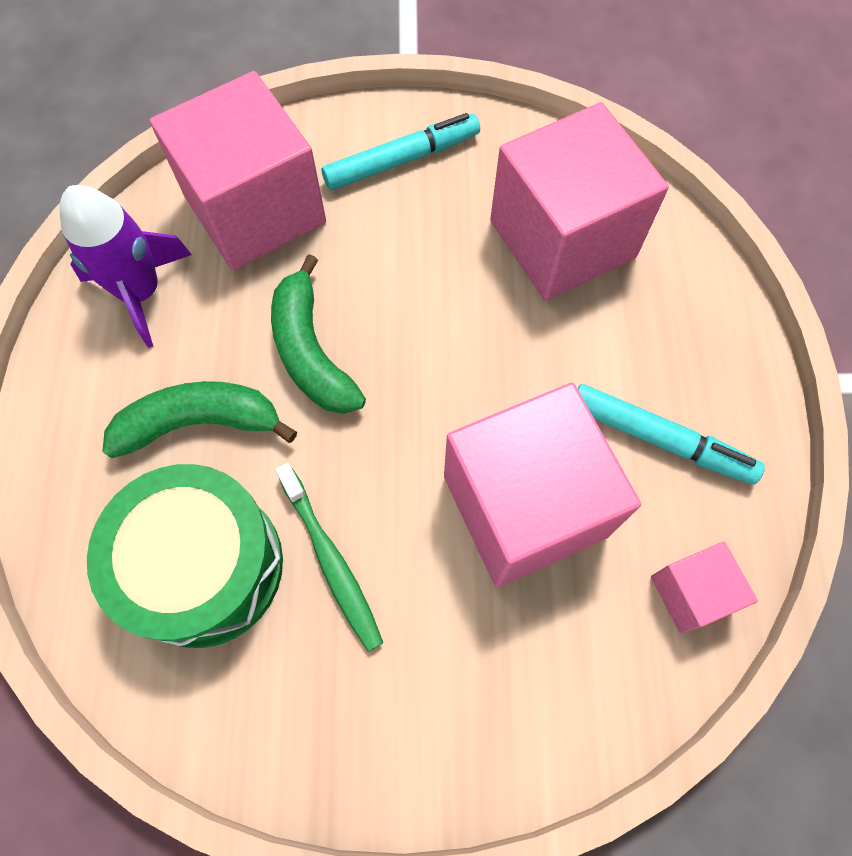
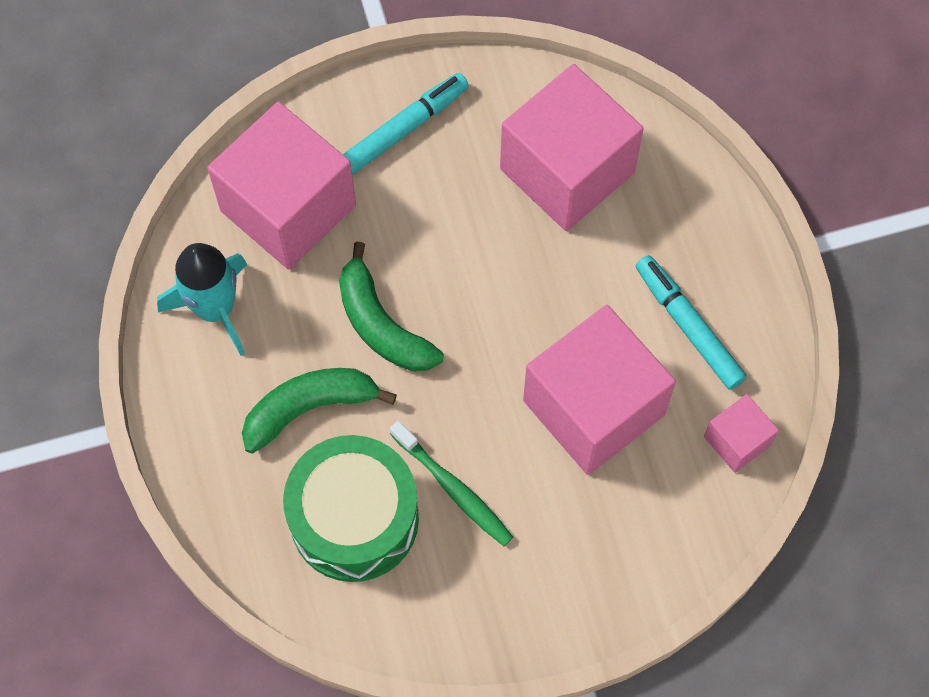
camera: 15 degrees left, 0 degrees up
purple rocket [60,185,192,348] -> turquoise rocket [157,243,247,356]
turquoise marker [578,384,765,485] -> turquoise marker turned 135 degrees counterclockwise [636,255,747,390]

